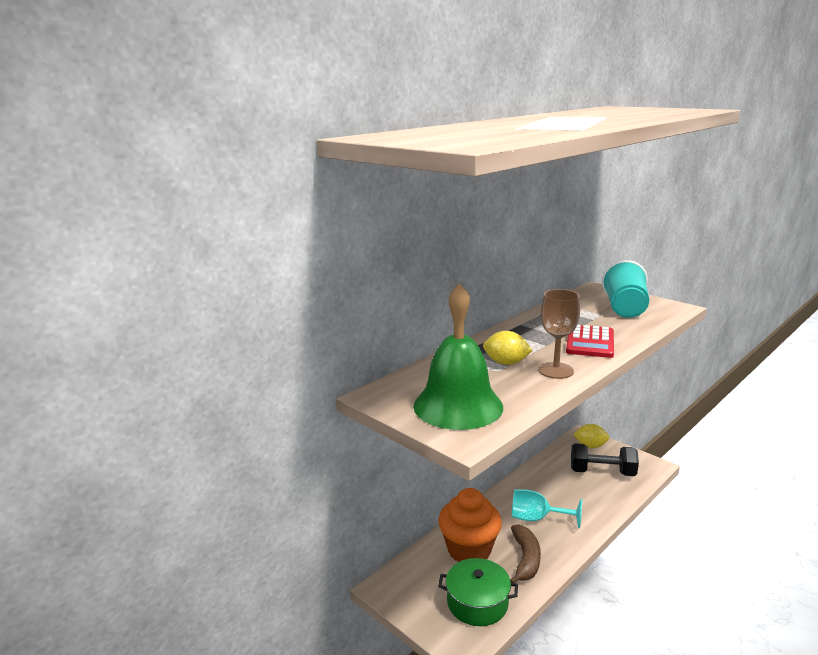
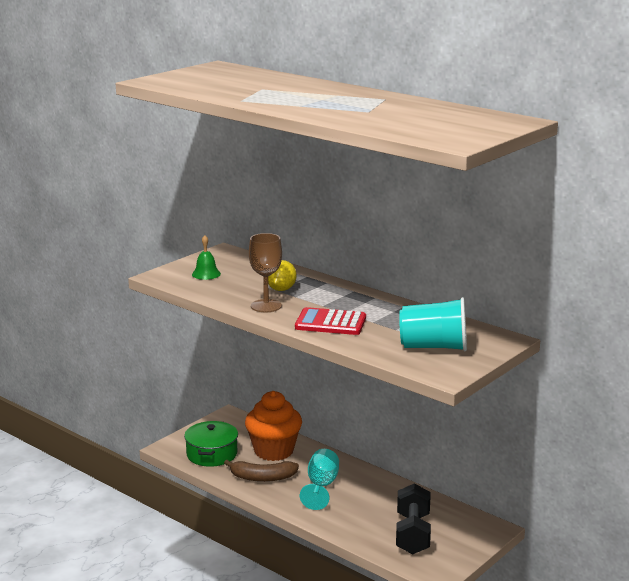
camera: 85 degrees right, 0 degrees up
green bell [413,283,503,430] -> green bell [192,235,221,280], size x0.43
yellow lemon [573,424,609,448] -> none

